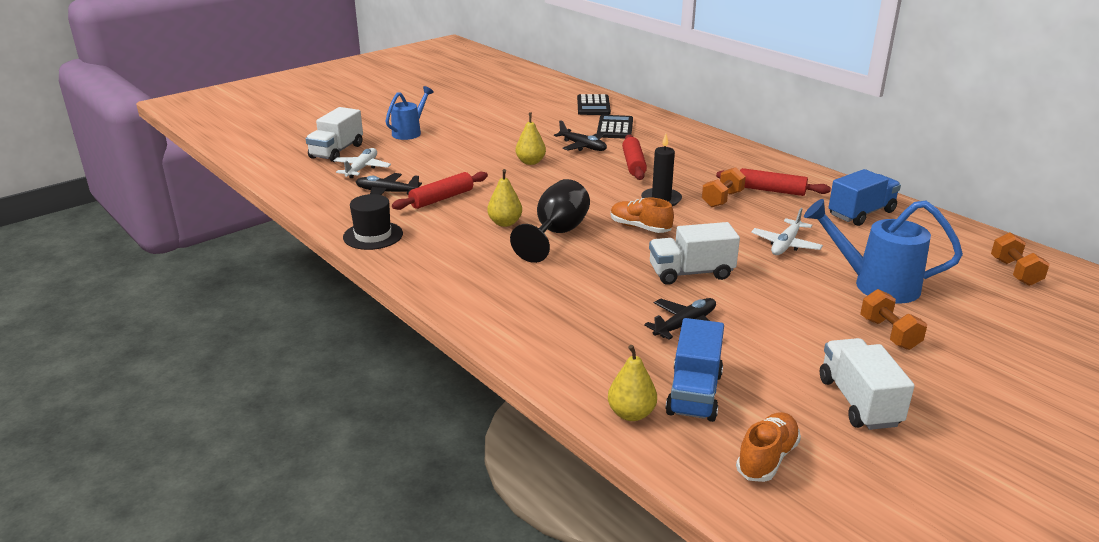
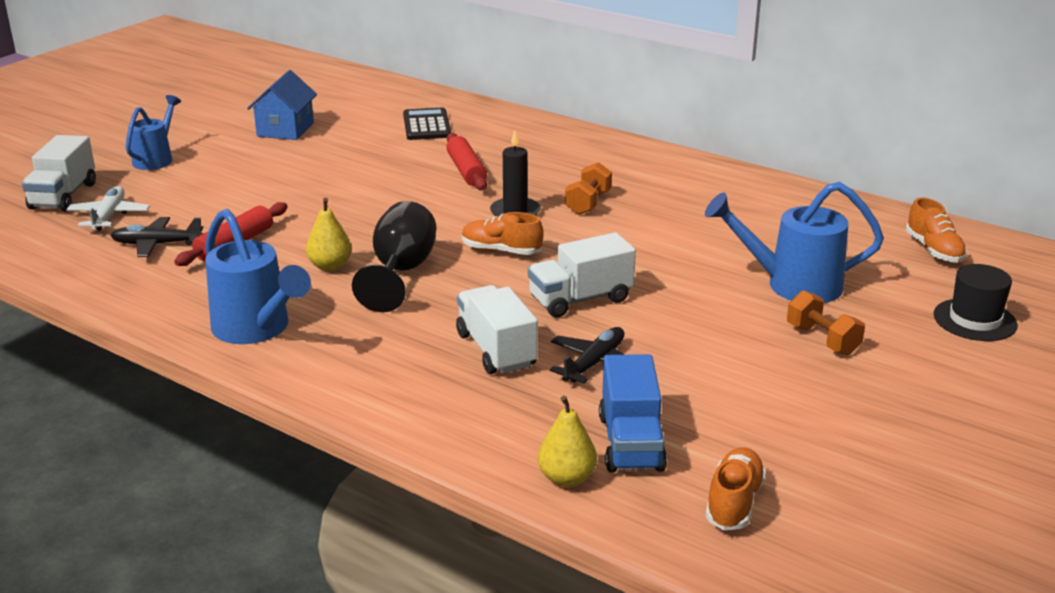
camera: 15 degrees left, 0 degrees up
black hat [343,194,403,250] -> black hat moved to [933,264,1018,341]
yellow pear [516,113,546,165] -> none
black plane [554,120,607,151] -> none
black calculator [577,94,611,115] -> none
red rolling pin [716,168,831,196] -> none
white plane [751,208,823,255] -> none
white truck [820,338,915,430] -> white truck moved to [456,285,538,374]
blue truck [829,169,901,226] -> none
orange dumbbell [991,232,1050,286] -> orange shoe [906,198,967,263]
none -> blue watering can [205,209,311,344]
none -> blue house [247,70,317,140]

